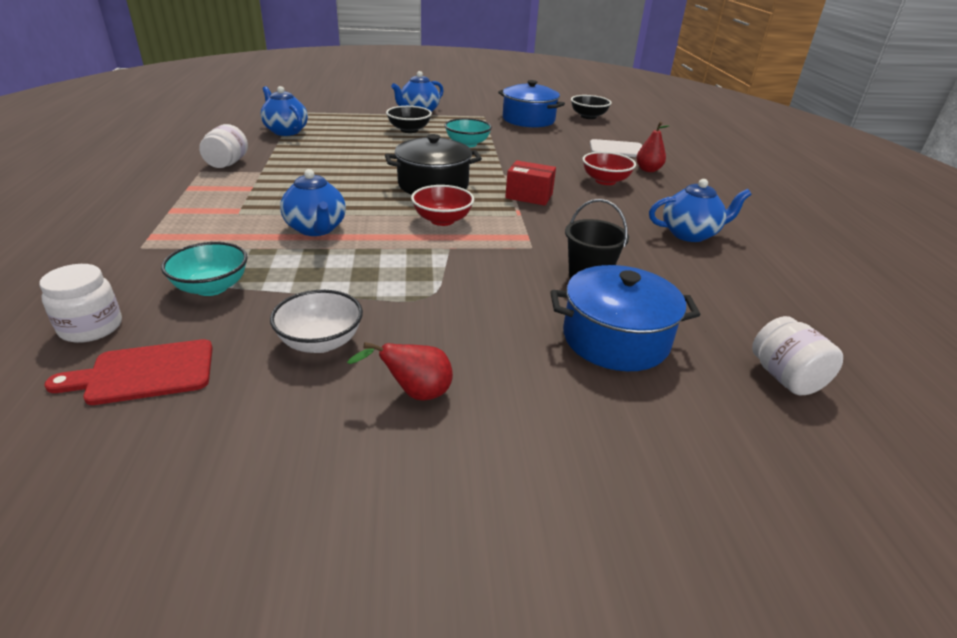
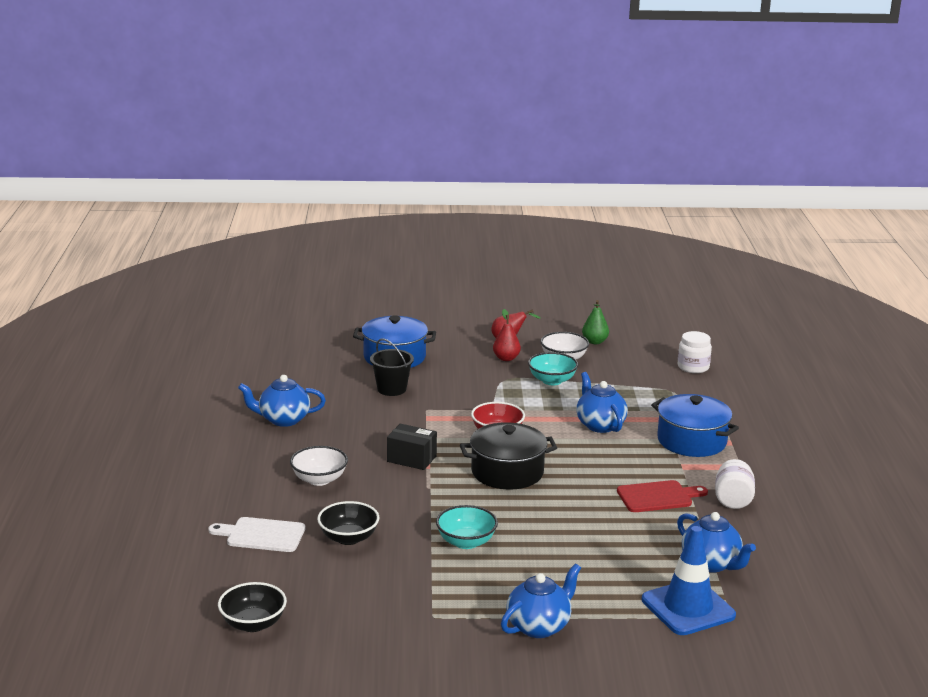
camera: 175 degrees left, 10 degrees down
red cutting board [45,339,213,405] -> red cutting board moved to [617,480,708,512]
turquoise bowl [161,242,248,296] -> turquoise bowl moved to [528,352,578,385]
black bowl [386,106,432,133] -> black bowl moved to [317,501,379,545]
blue pot [498,80,565,128] -> blue pot moved to [651,394,739,457]
red box [505,160,556,206] -> black box [387,424,437,470]
red bowl [582,152,636,185] -> white bowl [290,446,348,486]
red pear [636,122,669,172] -> red pear moved to [493,309,521,361]
white jar [752,316,843,395] -> none
none -> green pear [582,300,609,344]
none -> blue traffic cone [642,526,736,635]

